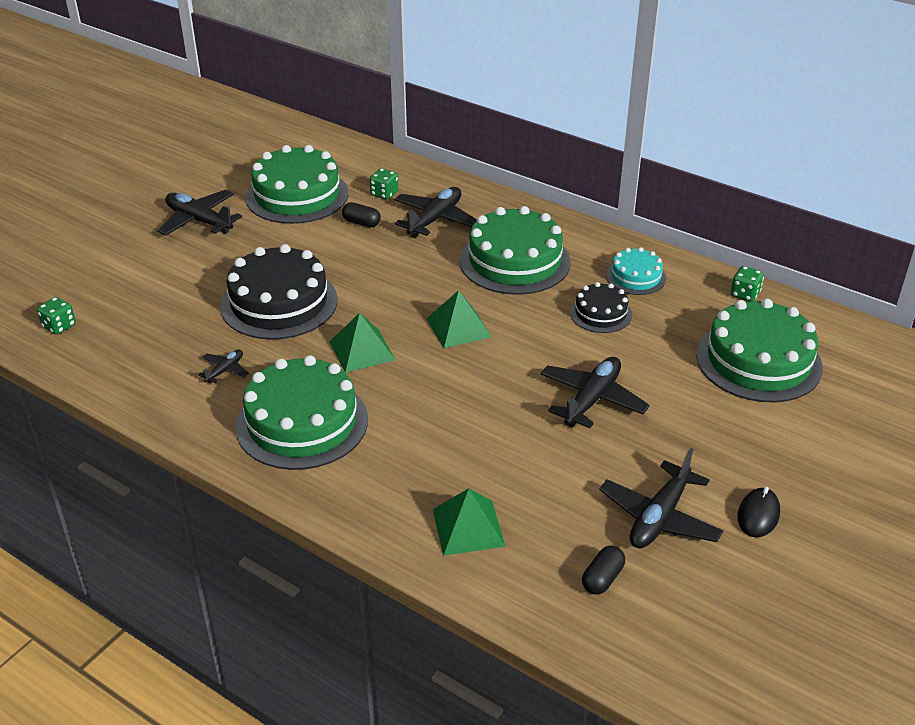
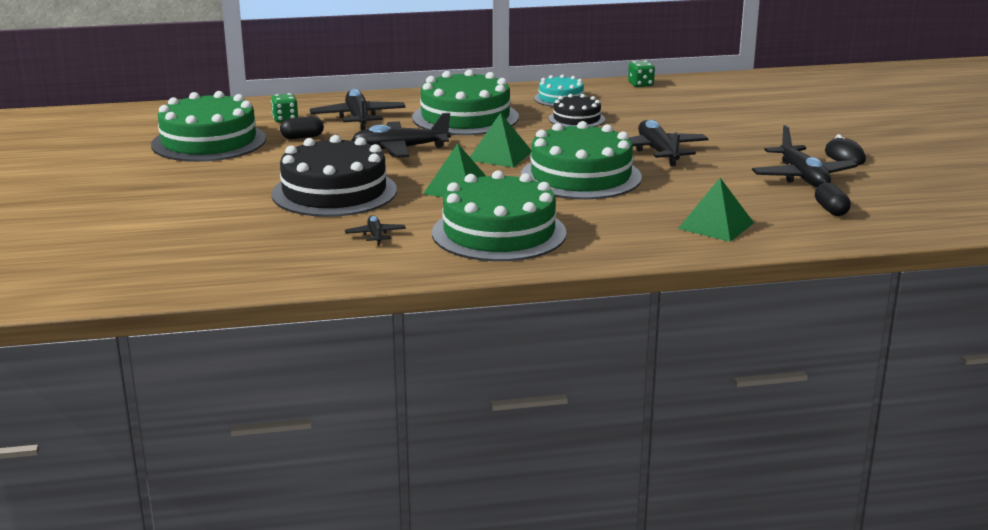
camera: 45 degrees left, 15 degrees down
green dice [37,297,76,335] -> none
black plane [157,189,242,236] -> black plane moved to [352,113,451,158]
green cake [696,299,823,403] -> green cake moved to [521,121,642,199]

